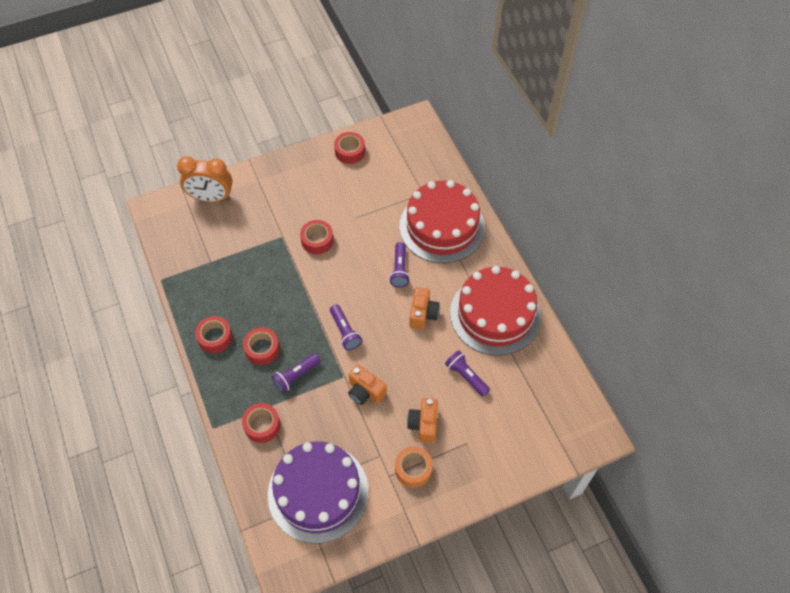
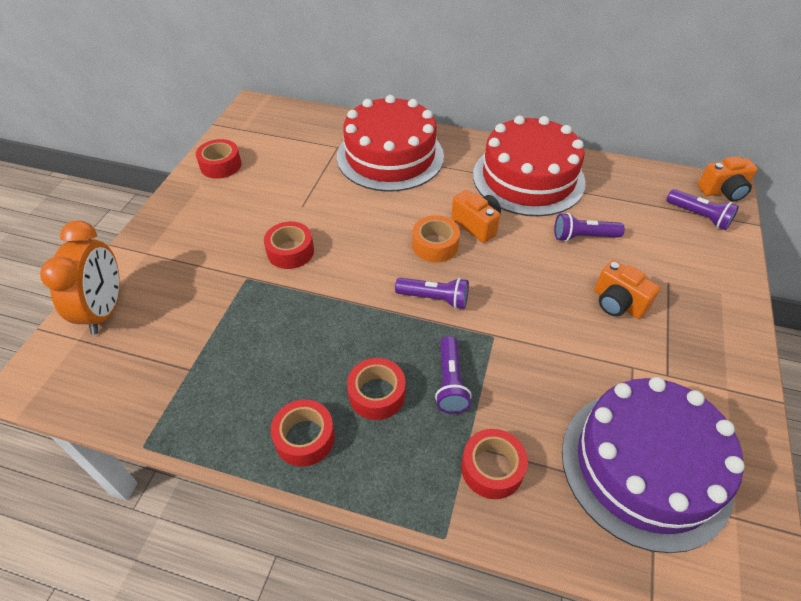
camera: 50 degrees left, 10 degrees down
orange clock [177,156,233,202] -> orange clock turned 45 degrees counterclockwise [40,221,120,335]
orange camera [348,364,387,405] -> orange camera moved to [698,156,758,202]
purple flashlight [389,242,410,288] -> purple flashlight moved to [666,189,739,230]
orange tape [395,446,433,488] -> orange tape moved to [412,216,460,262]

